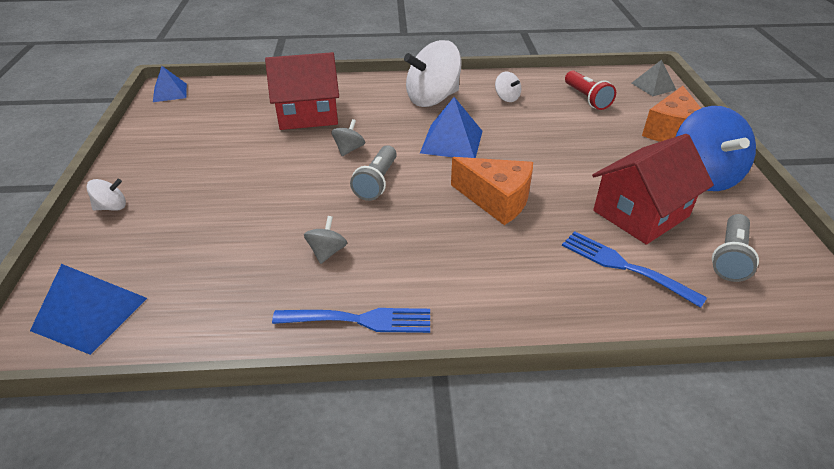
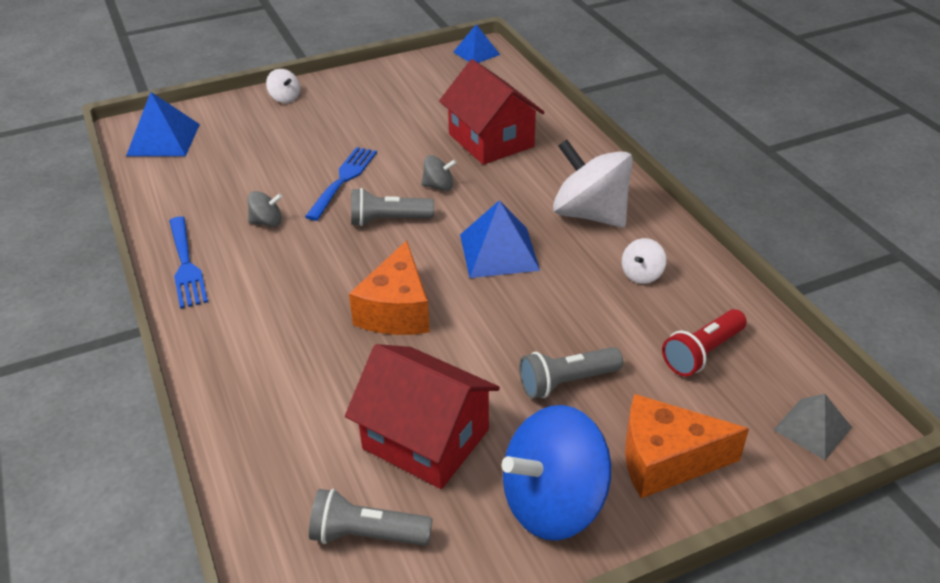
camera: 70 degrees right, 0 degrees up
blue fork [562,231,707,308] -> blue fork moved to [305,147,377,221]
none -> grey flashlight [519,347,623,399]

